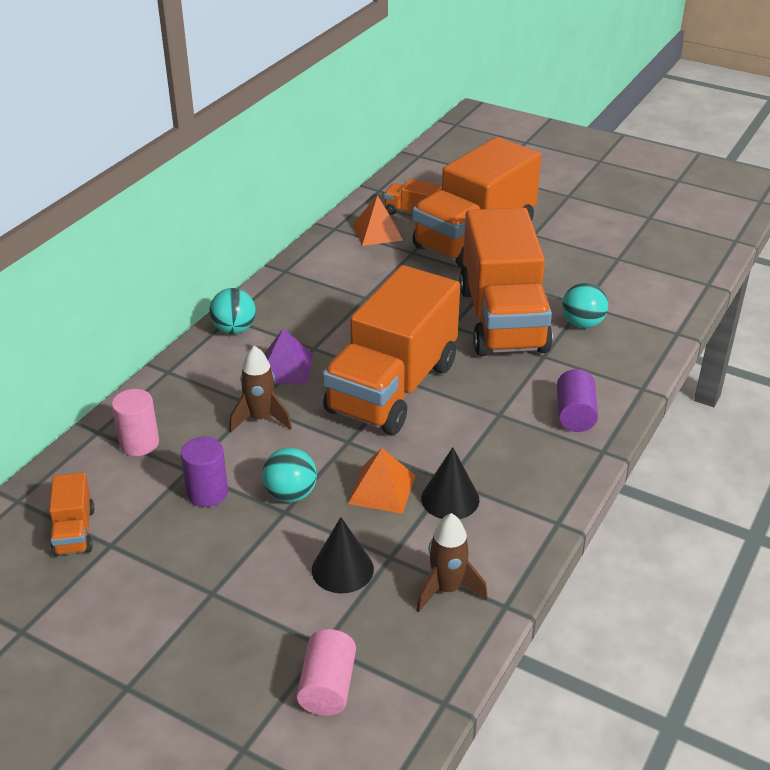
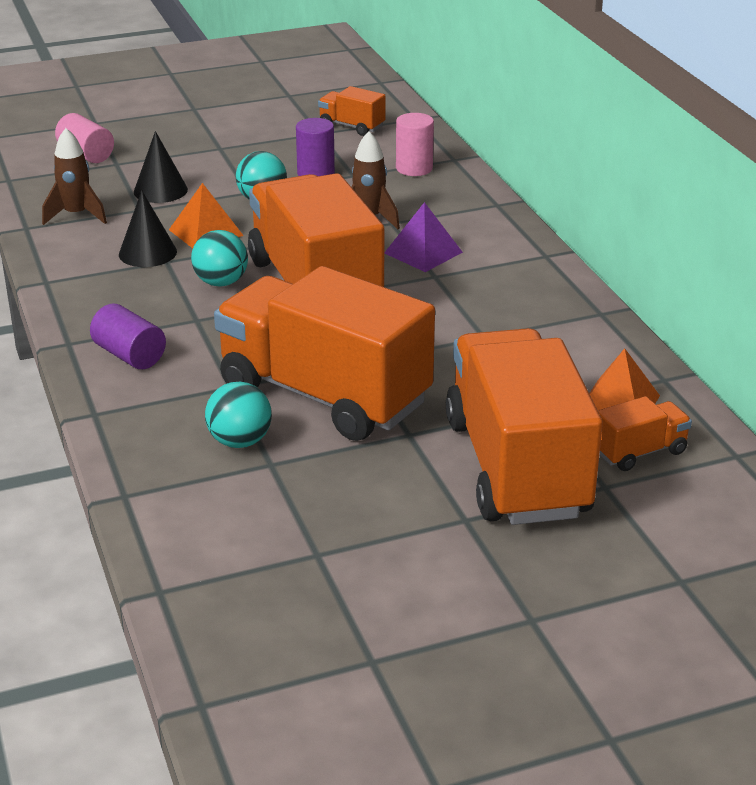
camera: 130 degrees right, 5 degrees down
turquoise ball [209,288,256,334] -> turquoise ball moved to [191,230,248,287]

